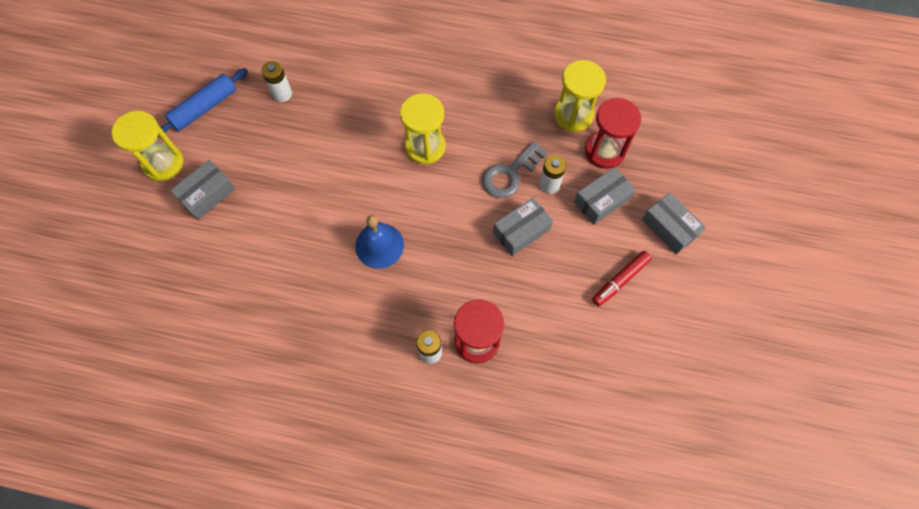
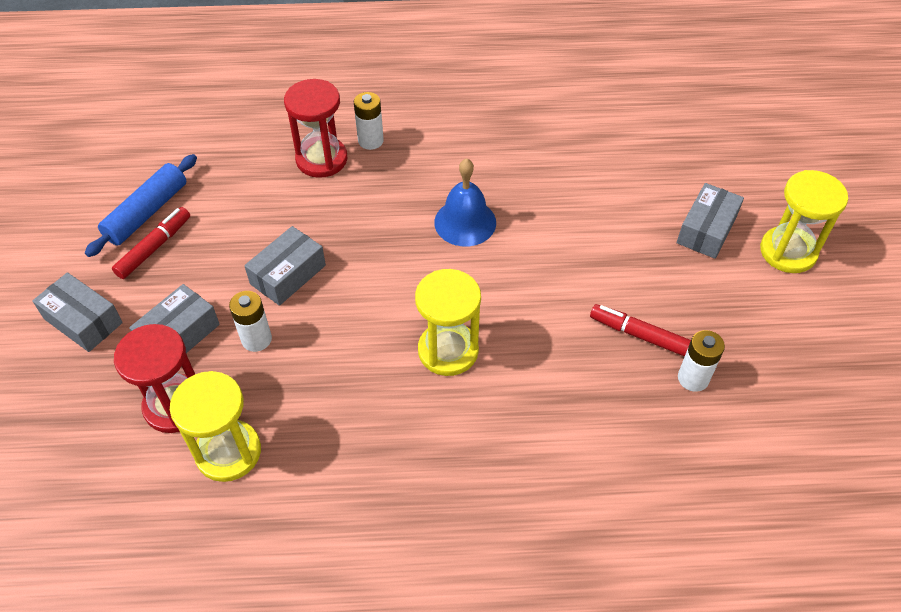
camera: 165 degrees right, 15 degrees down
blue rolling pin [158,68,248,138] -> blue rolling pin moved to [85,154,197,257]
grey key [482,141,548,198] -> none
none -> red marker [590,304,691,357]

